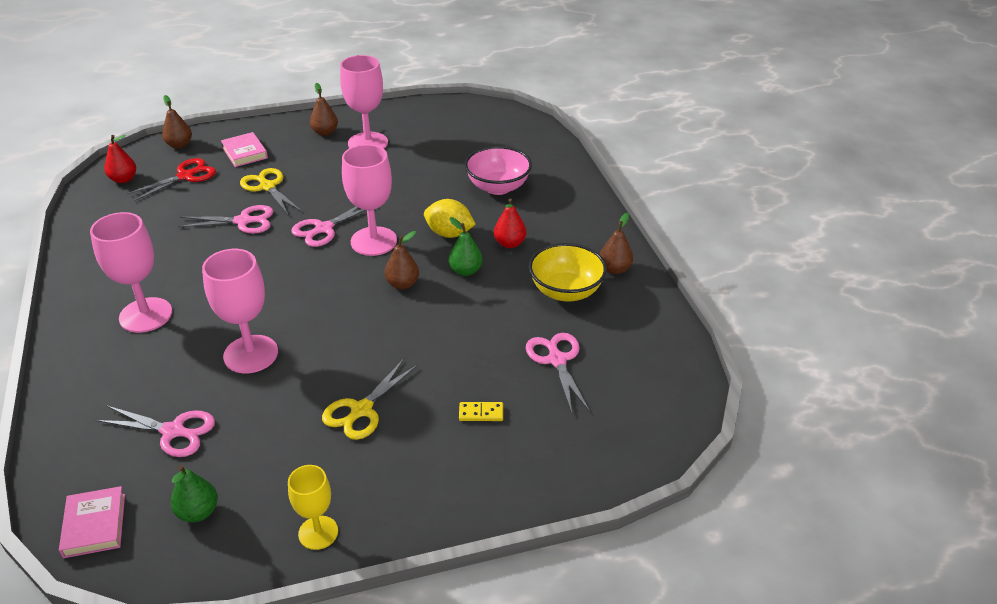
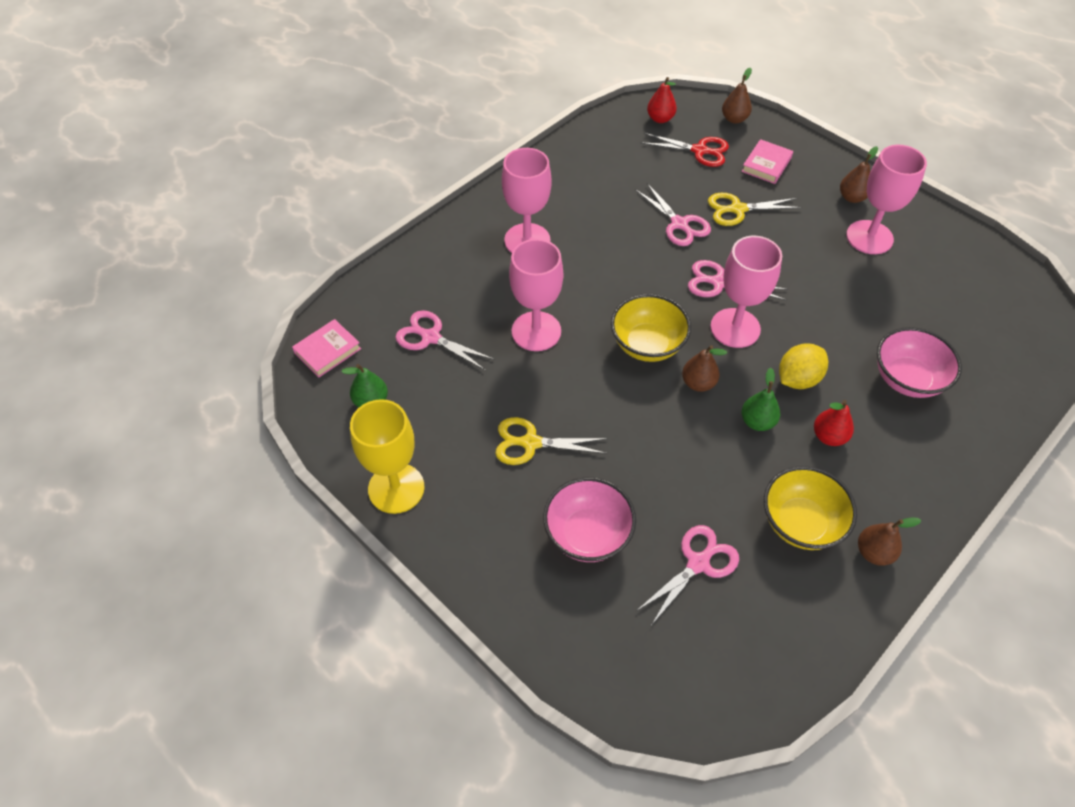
camera: 60 degrees right, 15 degrees up
pink scissors [96,405,215,457] -> pink scissors turned 135 degrees clockwise [395,310,495,371]
yellow scissors [240,168,302,215] -> yellow scissors turned 120 degrees counterclockwise [708,193,802,226]
yellow goblet [288,465,338,550] -> yellow goblet [350,399,425,514], size x1.64
yellow lemon [424,199,476,238] -> yellow lemon turned 60 degrees clockwise [779,343,828,389]
yellow domino [459,402,503,421] -> pink bowl [543,477,636,562]
none -> yellow bowl [611,294,691,362]

